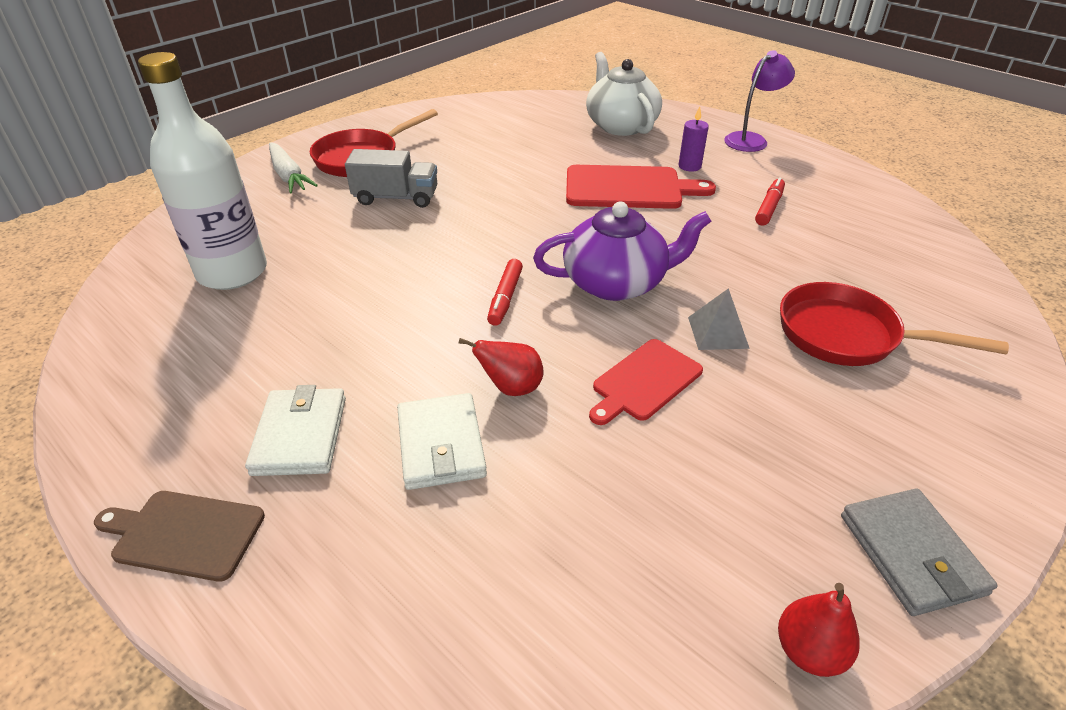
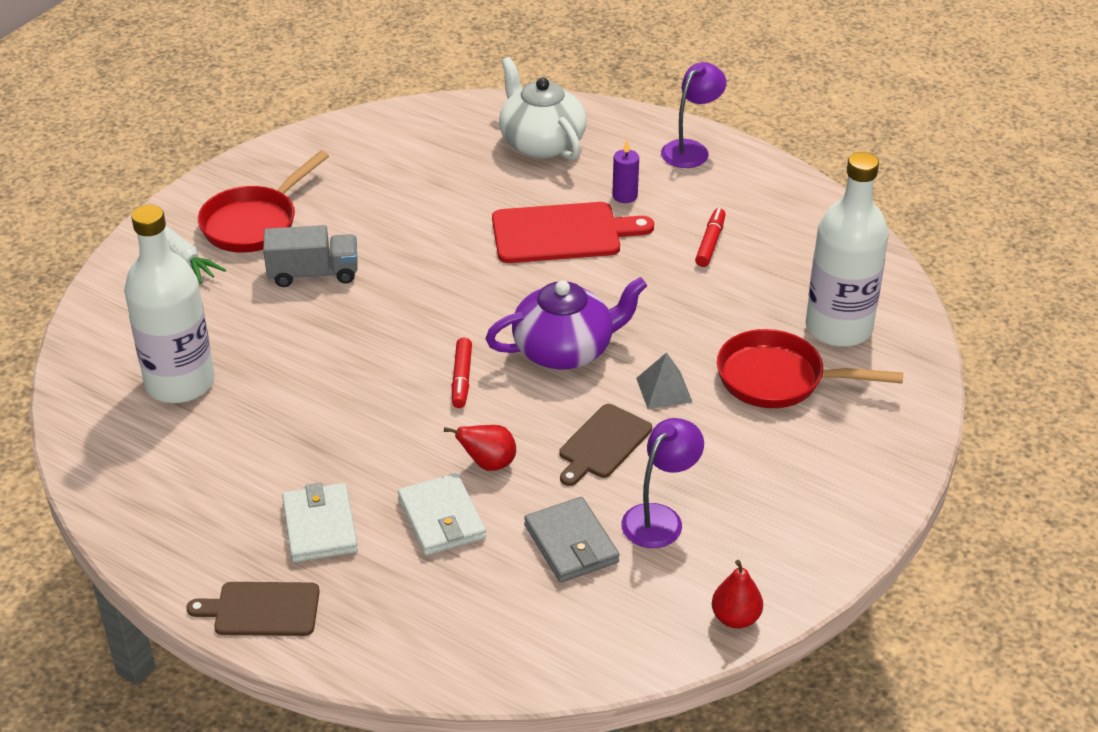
camera: 10 degrees left, 0 degrees up
red cutting board [589,339,703,425] -> brown cutting board [559,404,652,486]
grey wallet [841,488,998,616] -> grey wallet moved to [524,497,620,582]
none -> purple lamp [621,418,704,548]
none -> white bottle [806,152,889,347]

